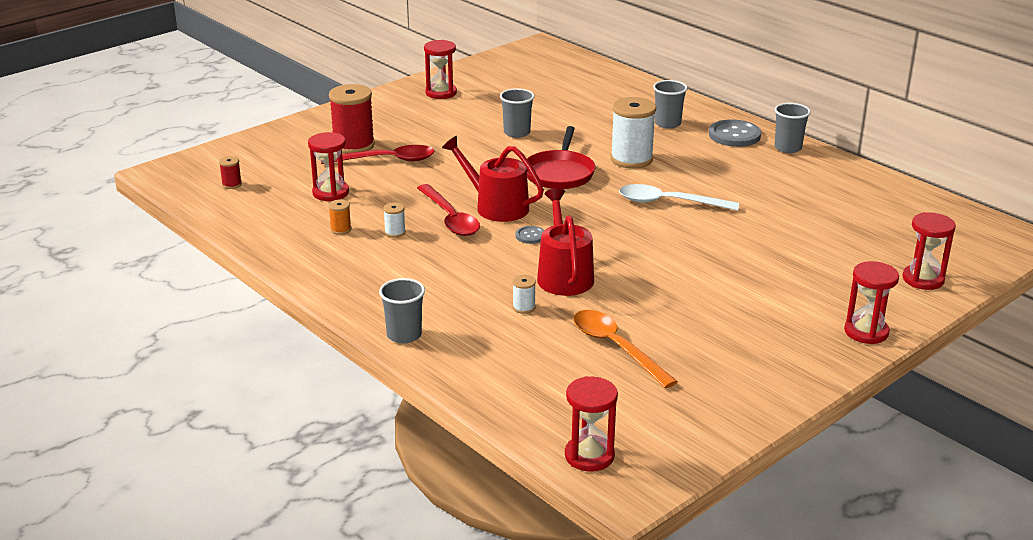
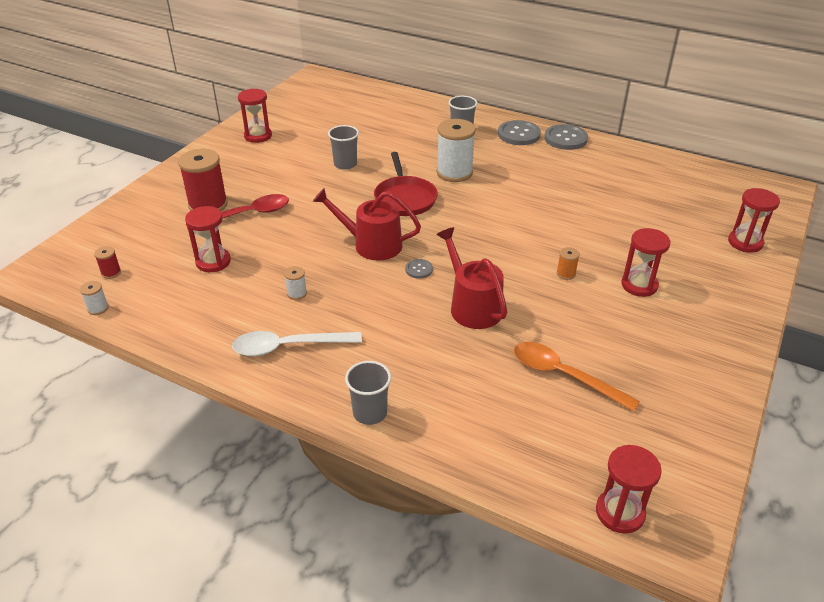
camera: 20 degrees left, 10 degrees up
orange spool [329,200,351,235] -> orange spool moved to [557,247,580,280]
red spoon [417,184,480,236] -> none
white spool [513,275,536,314] -> white spool moved to [80,281,109,315]
white spoon [619,184,739,211] -> white spoon moved to [232,331,362,356]
grey cup [775,103,811,153] -> grey button [544,124,588,150]
red hourglass [844,261,899,344] -> red hourglass moved to [621,228,670,297]

